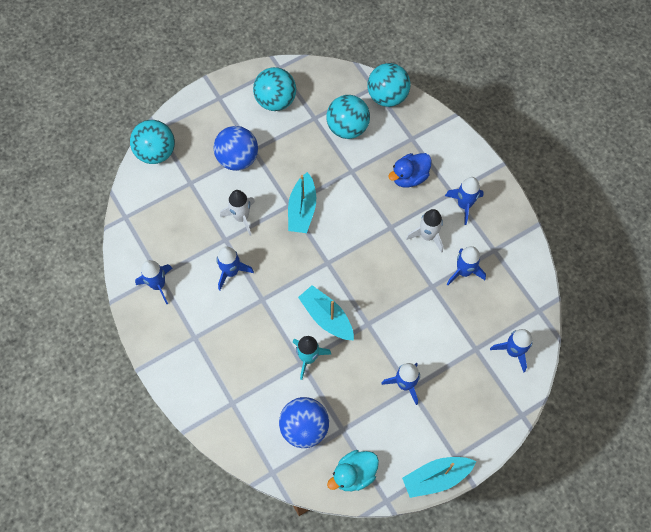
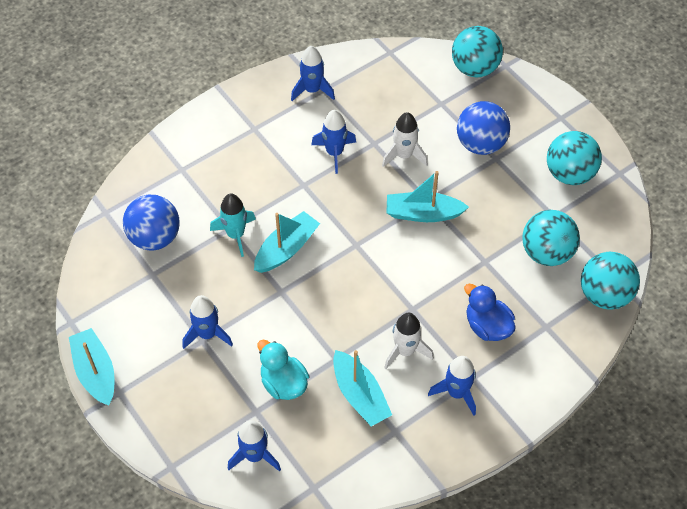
camera: 85 degrees right, 10 degrees down
turquoise duck [327,450,379,491] -> turquoise duck moved to [257,340,309,400]
blue rocket [447,246,486,285] -> turquoise boat [333,350,392,426]

